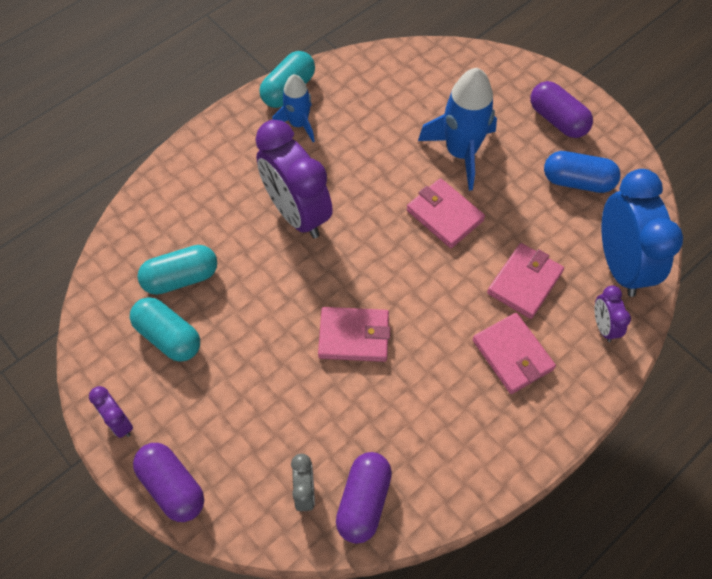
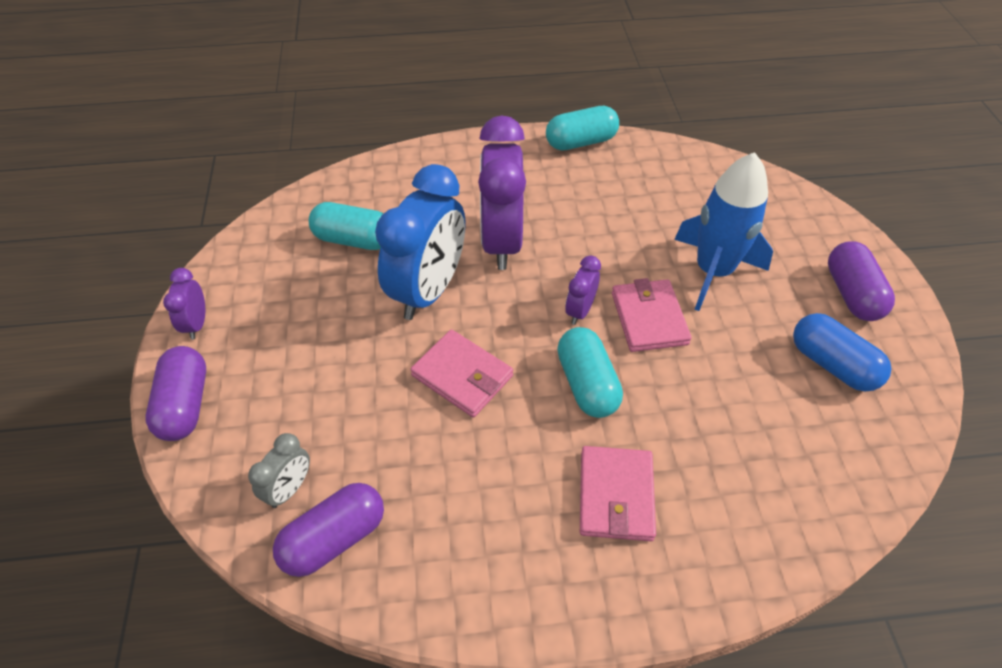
camera: 35 degrees right, 10 degrees down
turquoise capsule [130,297,200,362] -> turquoise capsule moved to [557,327,623,418]
blue rocket [272,74,315,142] -> none
pink wallet [487,243,564,319] -> none
purple clock [595,286,631,342] -> purple clock moved to [565,255,601,325]
blue clock [602,169,683,297] -> blue clock moved to [375,164,465,320]

